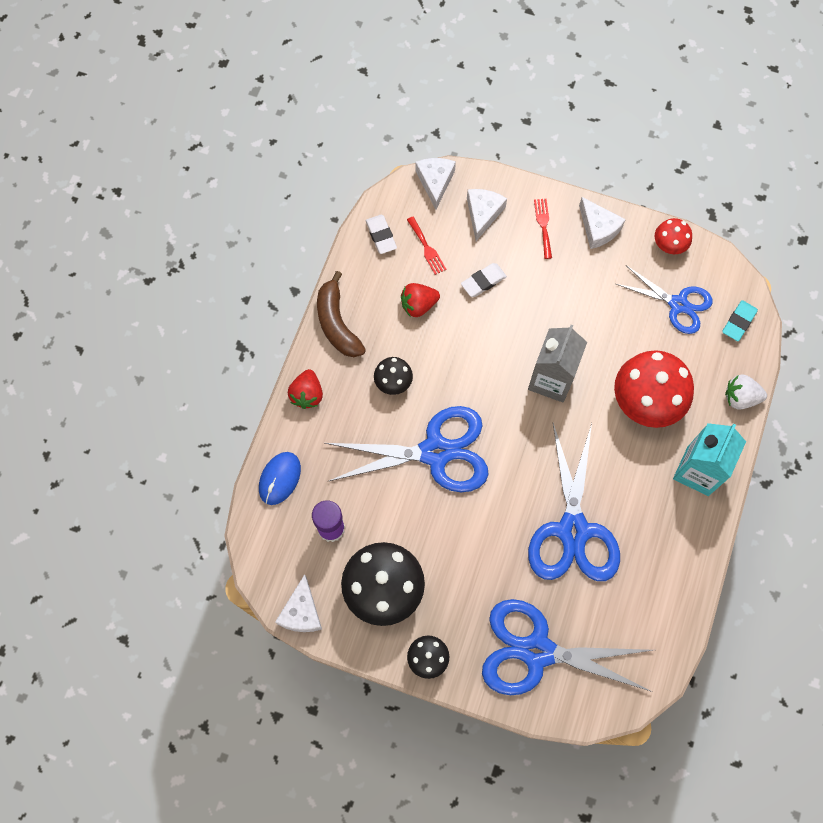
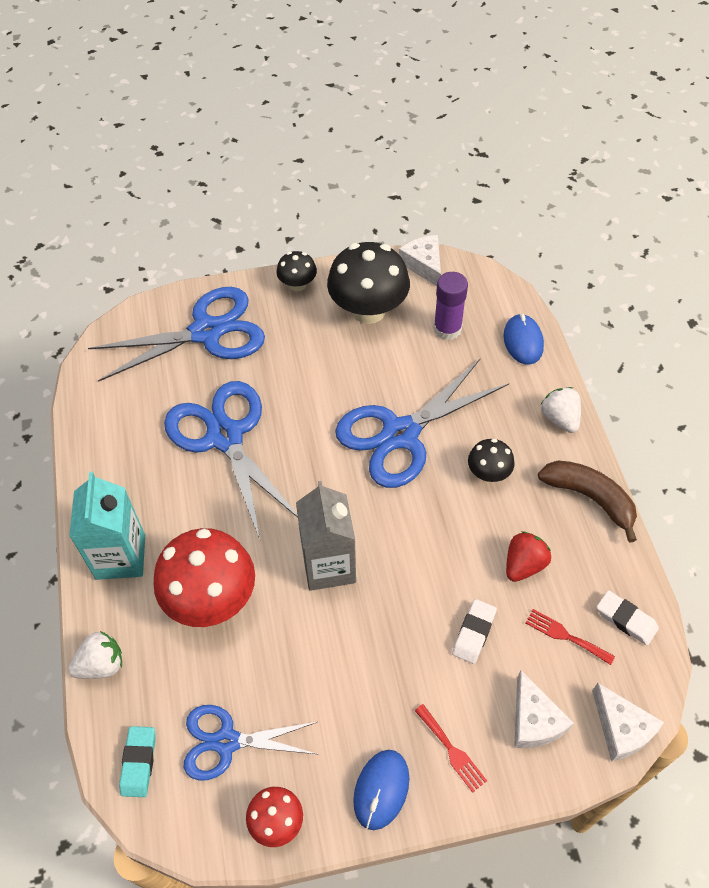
camera: 150 degrees right, 15 degrees down
red strawberry [288,369,323,409] -> white strawberry [541,387,581,433]
white cheese [579,197,626,249] -> blue mouse [353,750,409,830]

